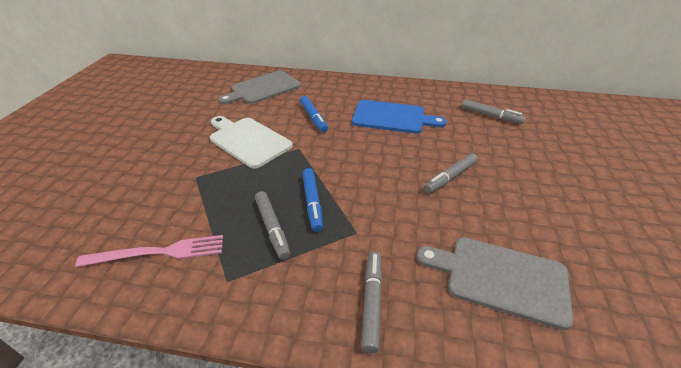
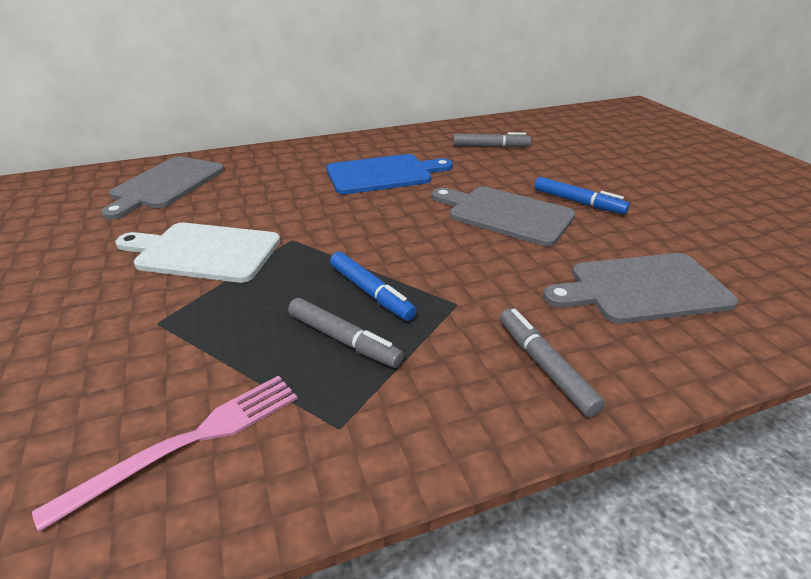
camera: 30 degrees left, 5 degrees down
blue marker [300,96,328,132] -> blue marker moved to [534,177,630,214]
grey marker [424,153,478,193] -> grey cutting board [432,186,576,246]

